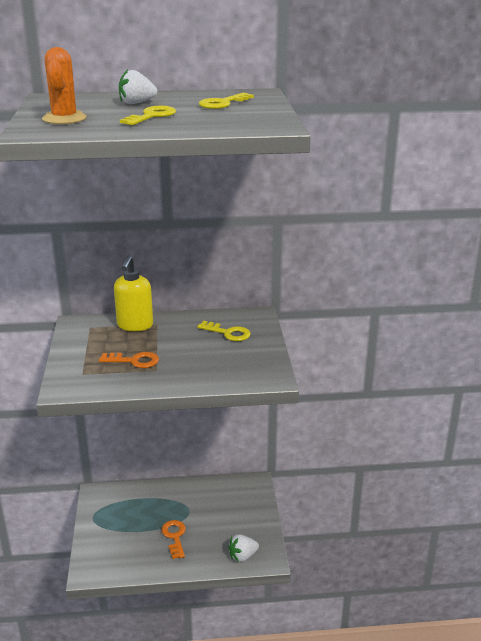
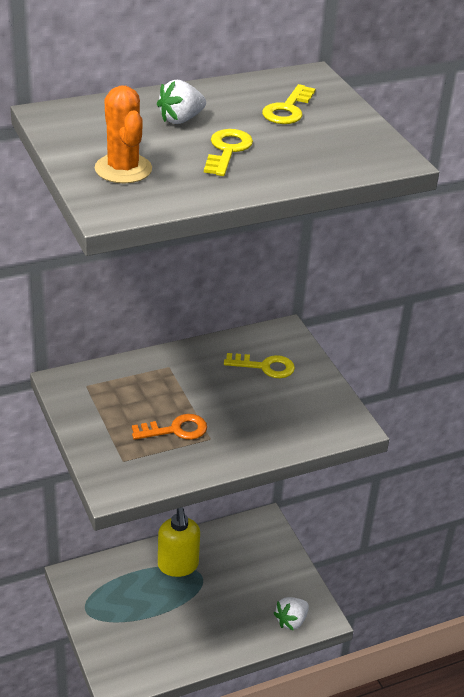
camera: 20 degrees left, 10 degrees up
yellow soap dispenser [114,255,153,331] -> yellow soap dispenser moved to [158,507,200,577]
orange key [161,520,186,559] -> none

